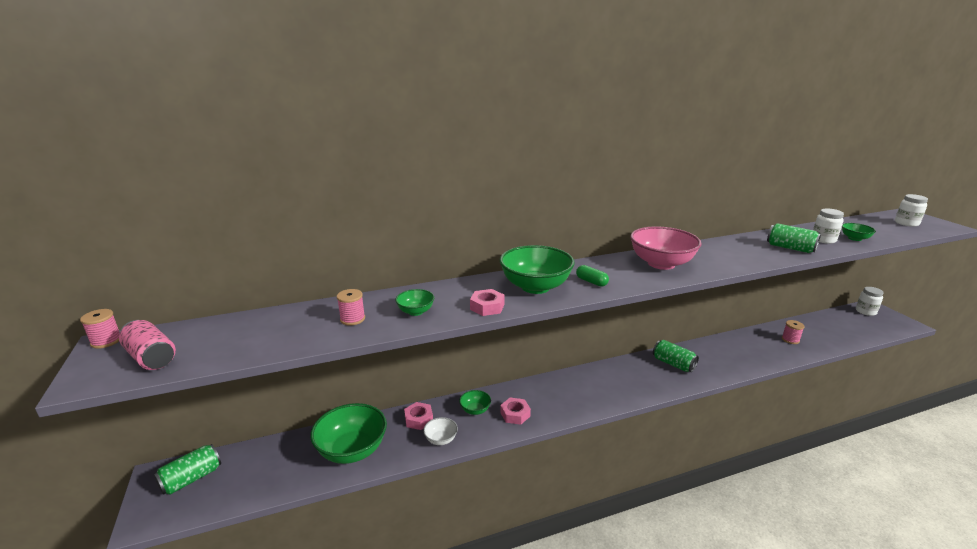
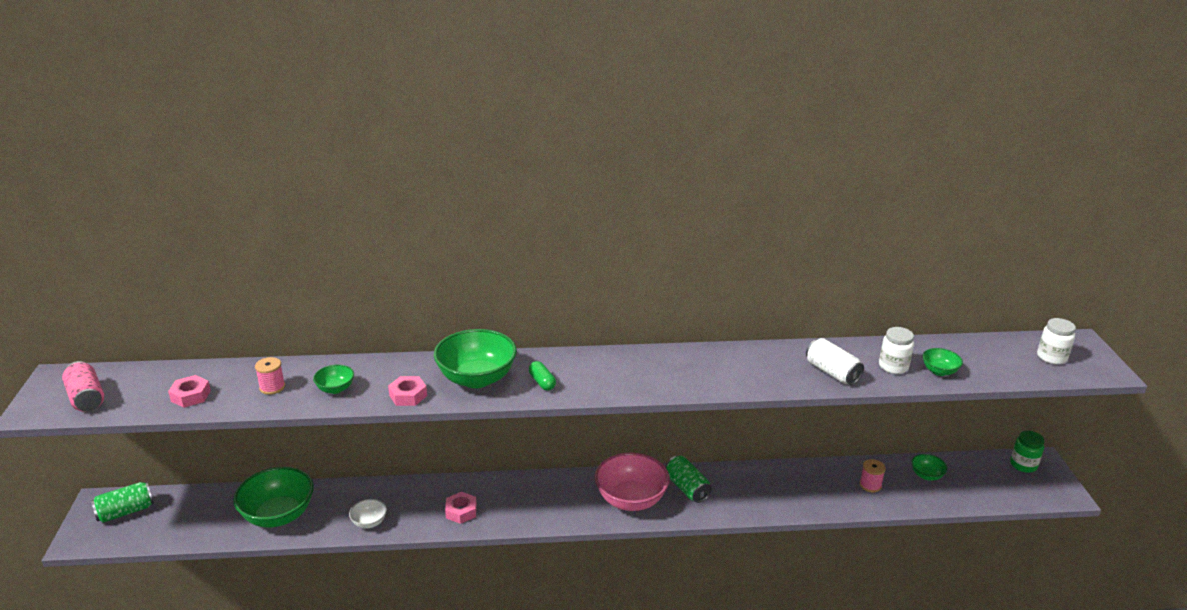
camera: 15 degrees right, 5 degrees up
pink spool [80,309,120,349] -> none
pink nut [404,402,433,430] -> pink nut moved to [168,375,211,408]
green bowl [459,390,491,415] -> green bowl moved to [911,454,947,481]
pink bowl [630,226,702,270] -> pink bowl moved to [595,452,670,511]
green can [767,223,821,253] -> white can [806,338,864,385]
white jar [856,287,884,316] -> green jar [1010,430,1044,473]

